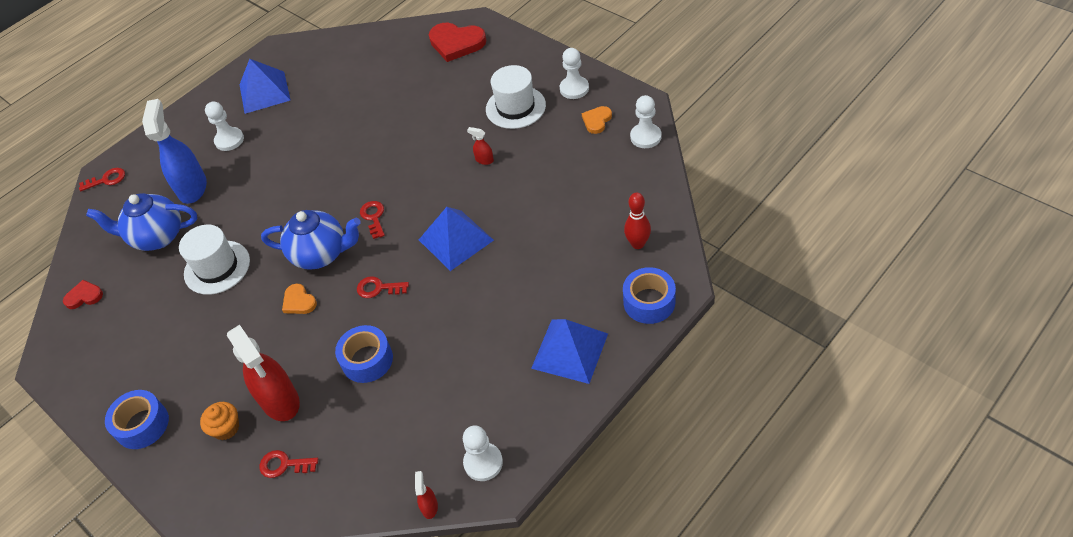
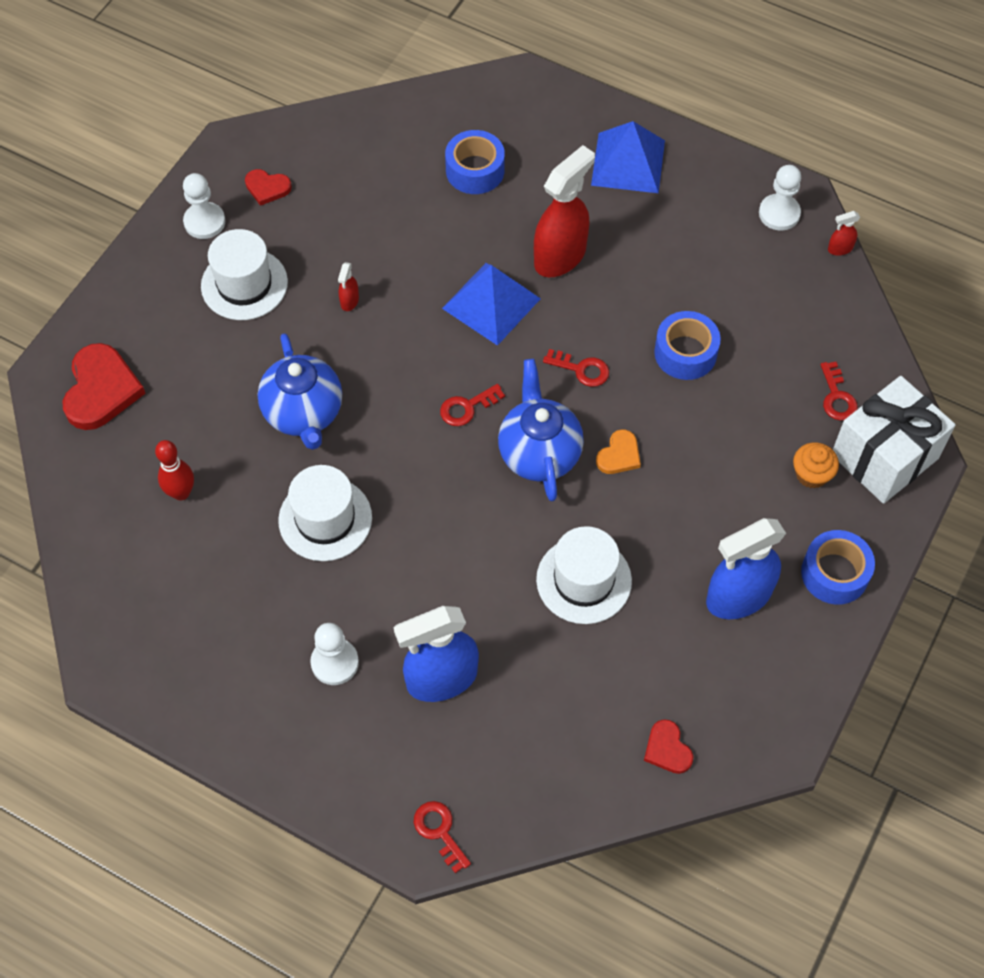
camera: 110 degrees left, 10 degrees up
blue teapot [86,193,197,251] -> blue teapot moved to [258,333,342,450]
red spray bottle [227,325,300,421] -> red spray bottle moved to [534,145,595,277]
blue pyramid [239,59,291,114] -> none
red key [357,276,409,298] -> red key turned 60 degrees counterclockwise [543,349,609,387]
orange heart [582,106,612,134] -> red heart [245,169,292,206]
blue tape [623,267,676,324] -> blue tape moved to [445,130,505,194]
red bowling pin [624,192,651,249] -> red bowling pin moved to [155,440,194,501]
white pawn [630,95,661,148] -> none
none -> white hat [278,465,372,561]
none -> blue spray bottle [706,518,786,619]
none -> white gift [833,376,956,504]

